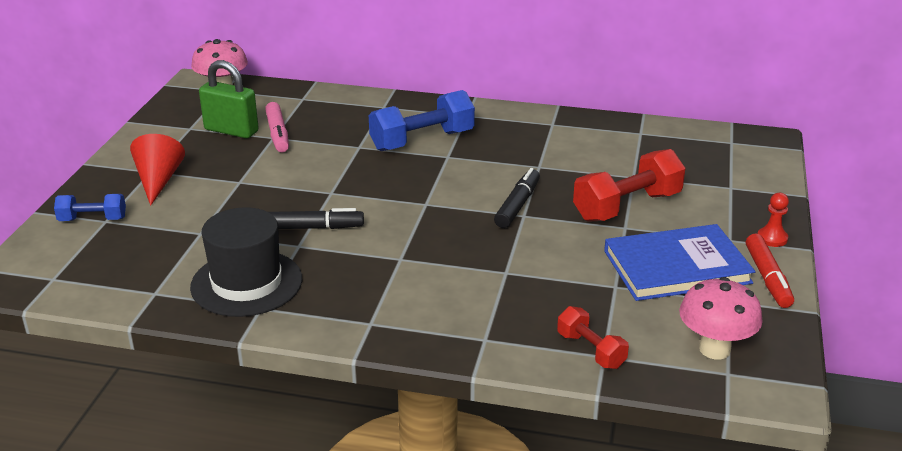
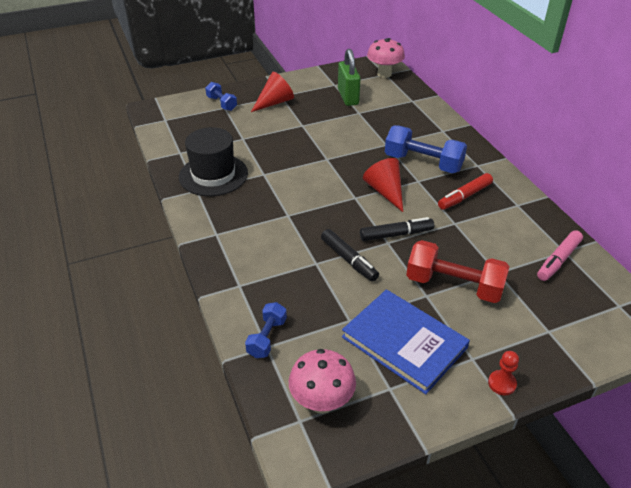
camera: 55 degrees right, 10 degrees up
pink marker [265,102,289,152] -> pink marker moved to [537,230,583,281]
black marker [269,208,364,229] -> black marker moved to [321,229,379,282]
red dumbbell [557,306,629,369] -> blue dumbbell [245,302,287,358]
red marker [746,233,794,308] -> red marker moved to [438,173,493,210]
none -> red cone [363,158,403,212]

